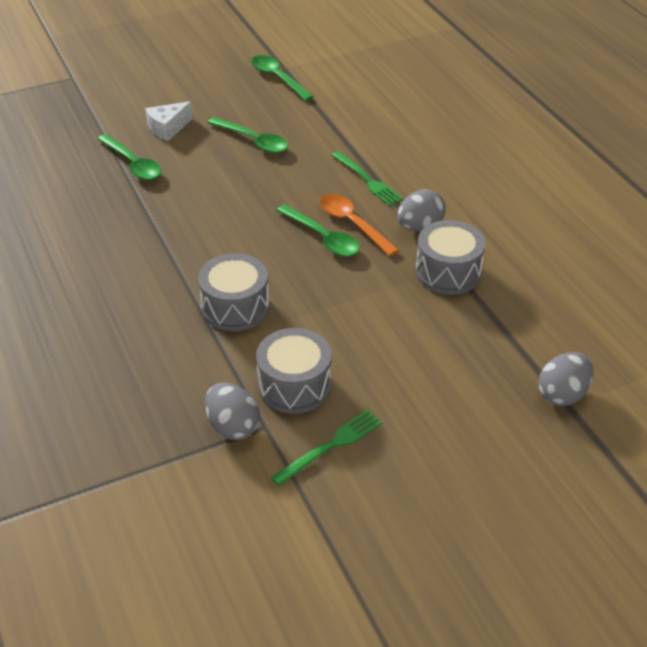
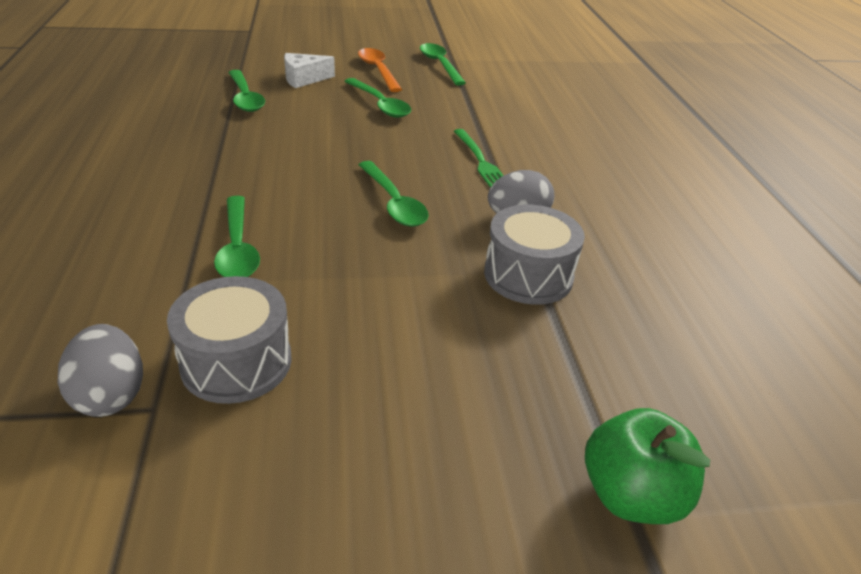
camera: 15 degrees right, 5 degrees down
grey drum [198,253,269,331] -> green spoon [214,196,260,277]
green fork [271,410,382,486] -> none
orange spoon [320,194,399,256] -> orange spoon moved to [358,48,402,92]
grey egg [538,352,594,406] -> green apple [585,408,710,524]

